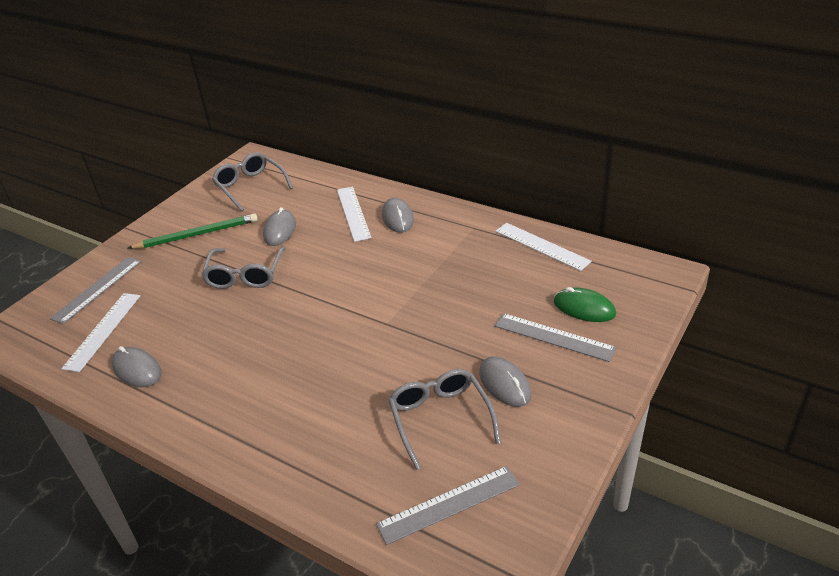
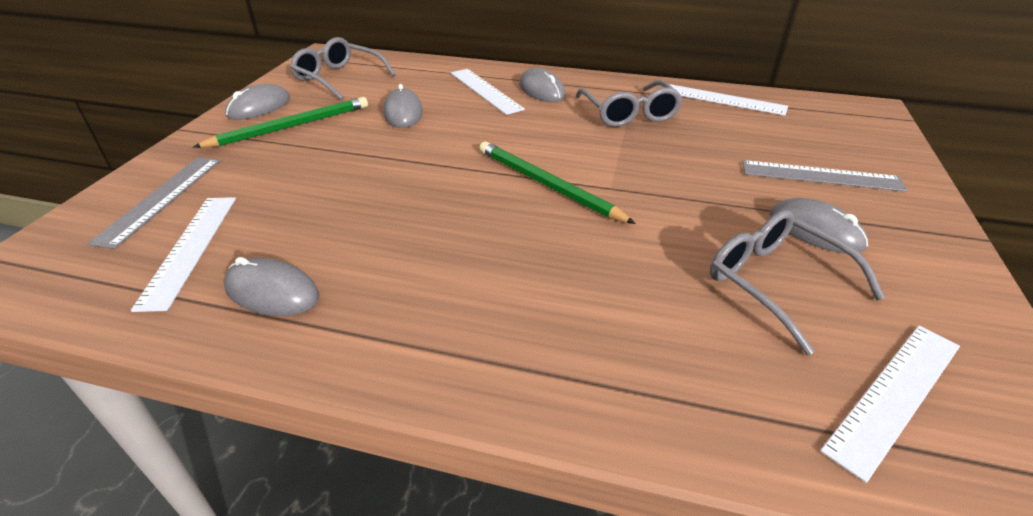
camera: 20 degrees left, 0 degrees up
grey glasses [201,246,286,289] -> grey glasses moved to [575,80,683,127]
grey ruler [376,466,520,545] -> white ruler [820,325,960,483]
green mouse [554,287,616,322] -> none
none -> grey mouse [225,84,290,120]
none -> green pencil [479,142,636,224]

